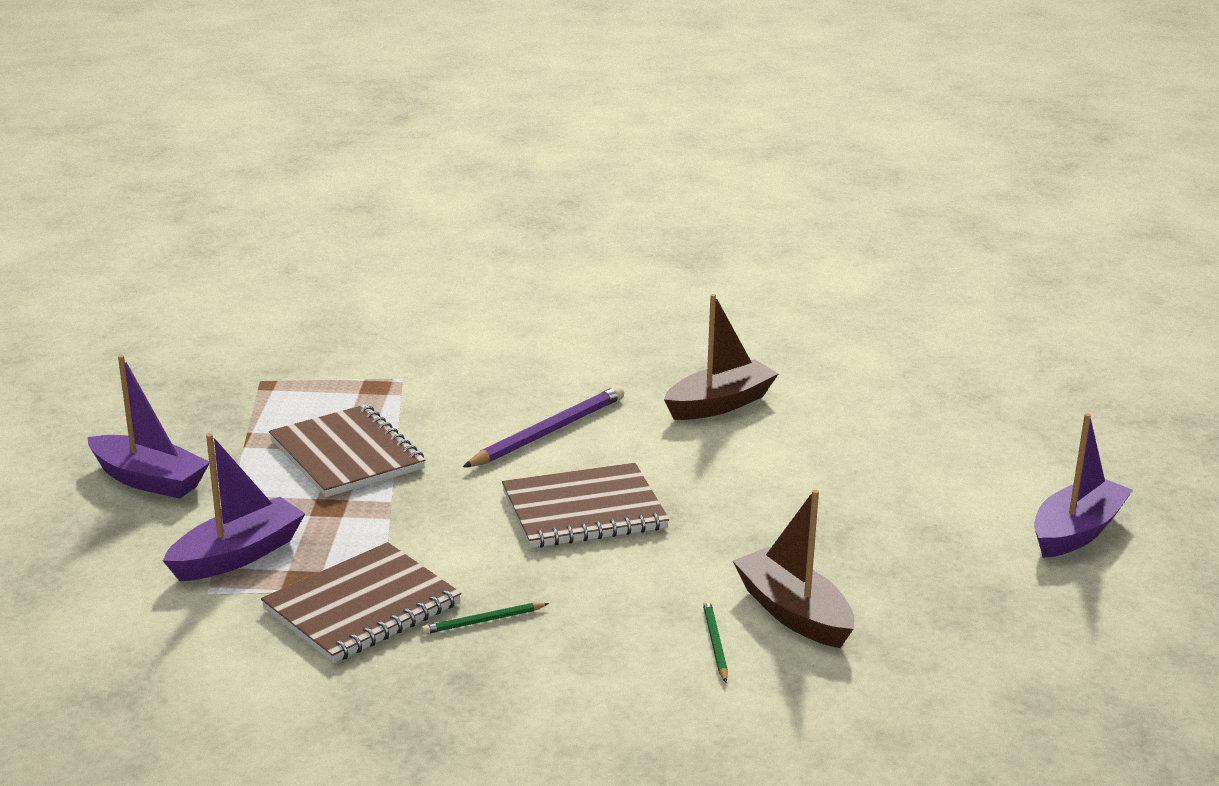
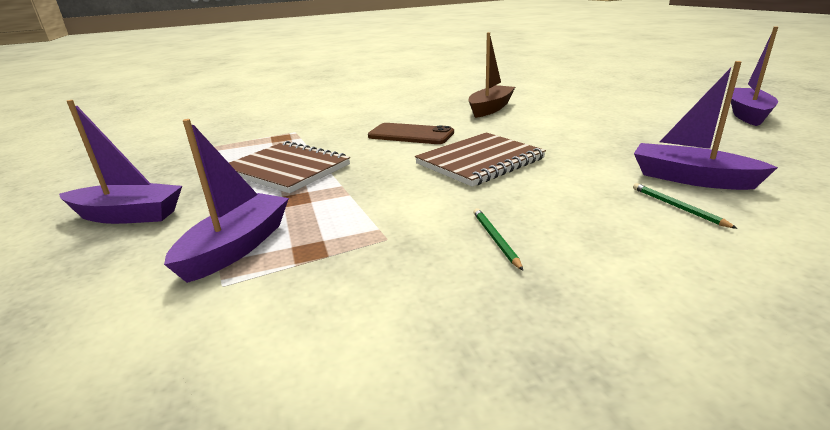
camera: 20 degrees left, 0 degrees up
brown notebook [261,542,461,663] -> none
green pencil [422,603,549,634] -> green pencil turned 120 degrees clockwise [473,208,523,271]
purple pencil [463,386,624,467] -> brown phone [368,123,454,144]
brown boat [733,489,855,648] -> purple boat [634,61,778,190]

